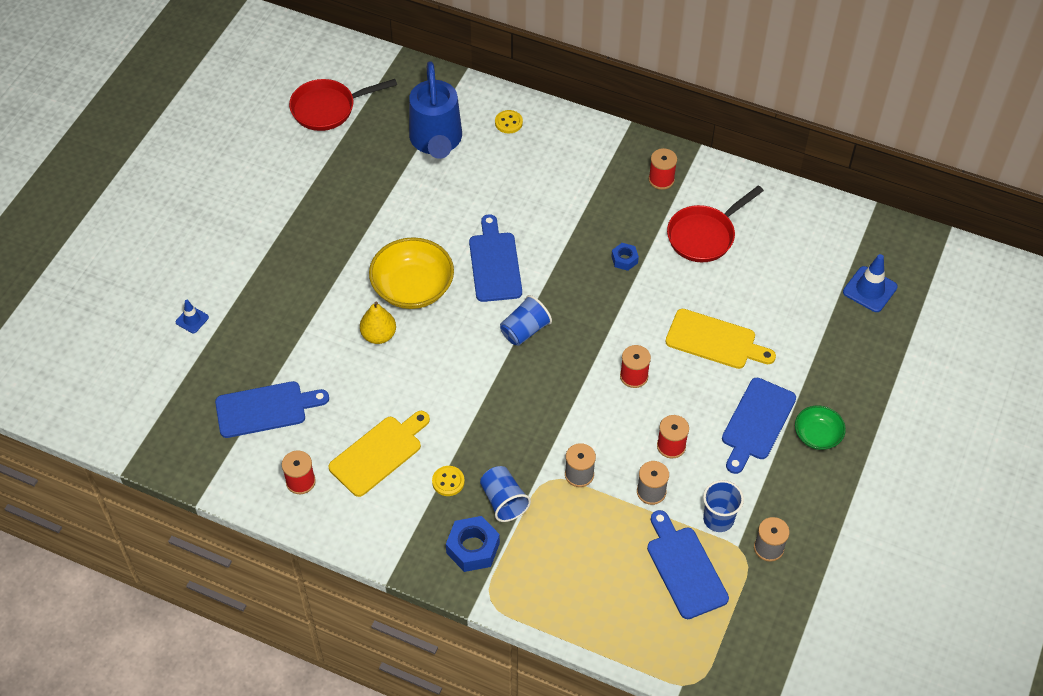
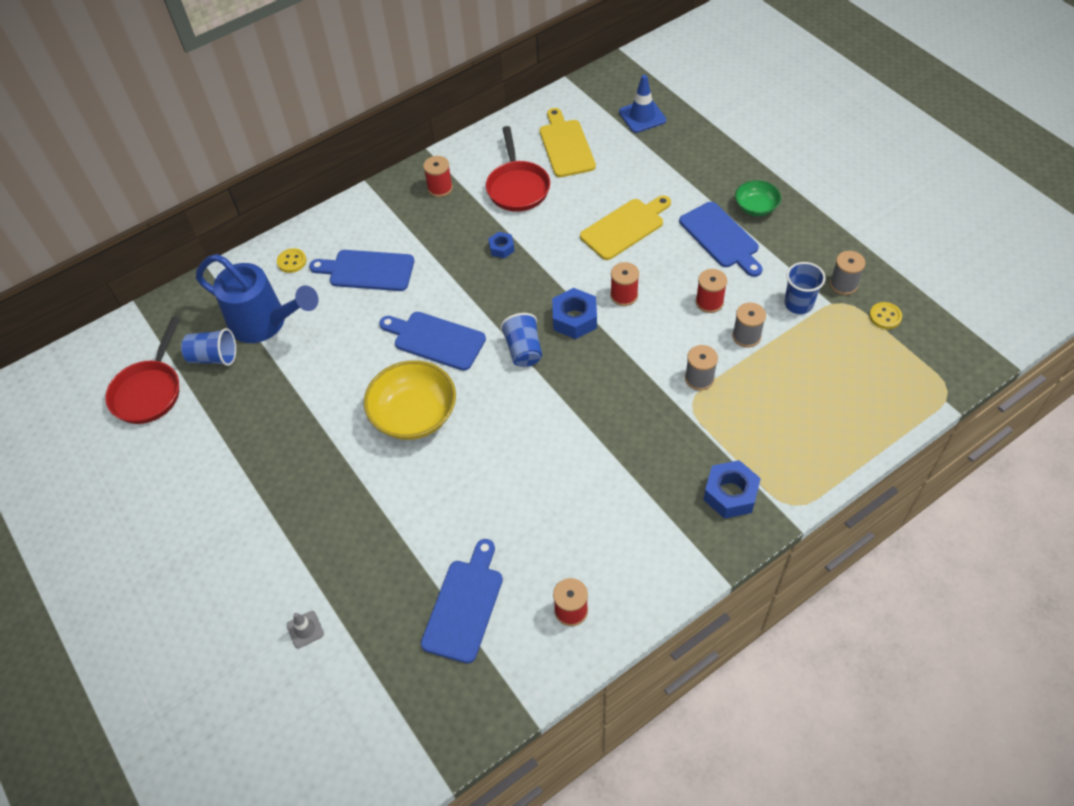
camera: 55 degrees left, 0 degrees up
blue traffic cone [176,300,209,333] -> grey traffic cone [287,611,324,648]
yellow cutting board [328,411,430,497] -> yellow cutting board moved to [540,108,596,177]
yellow pear [360,301,396,344] -> none
yellow button [432,466,465,496] -> yellow button moved to [869,302,902,329]
blue cup [480,466,531,522] -> blue cup moved to [181,328,236,366]
blue cutting board [647,510,729,619] -> blue cutting board moved to [309,250,414,291]
none -> blue nut [552,288,597,339]

